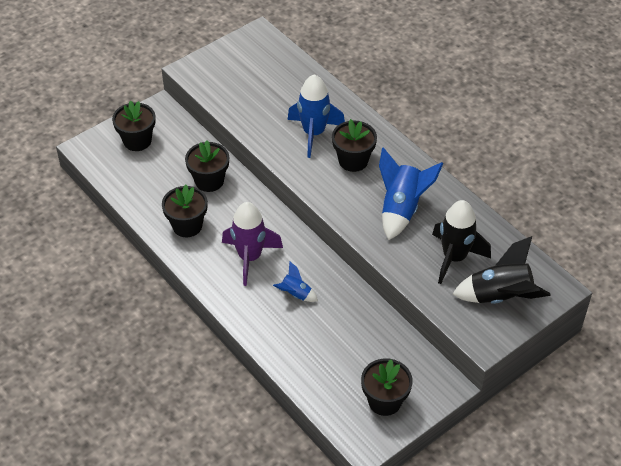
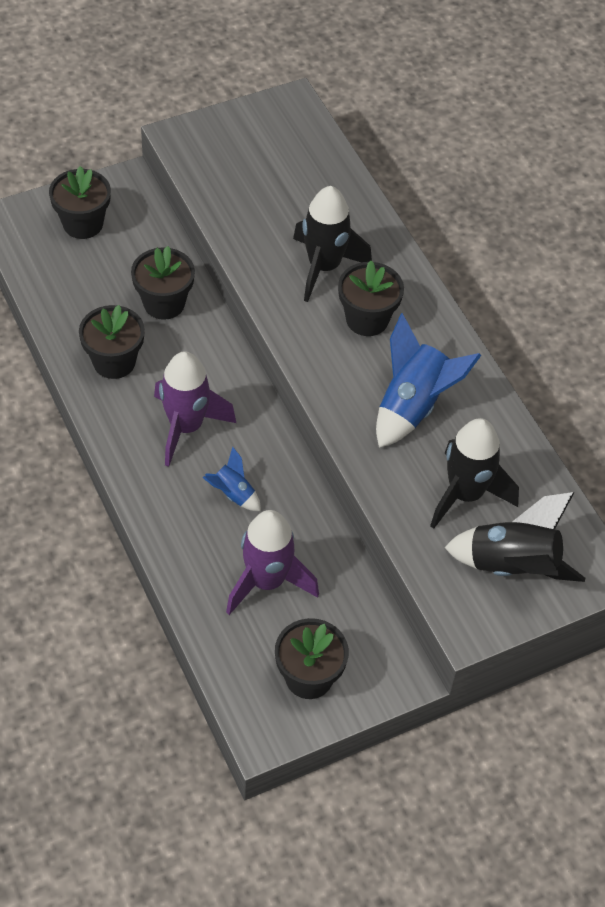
camera: 10 degrees right, 5 degrees up
blue rocket [287,74,345,158] -> black rocket [293,186,372,302]
none -> purple rocket [226,510,319,615]

